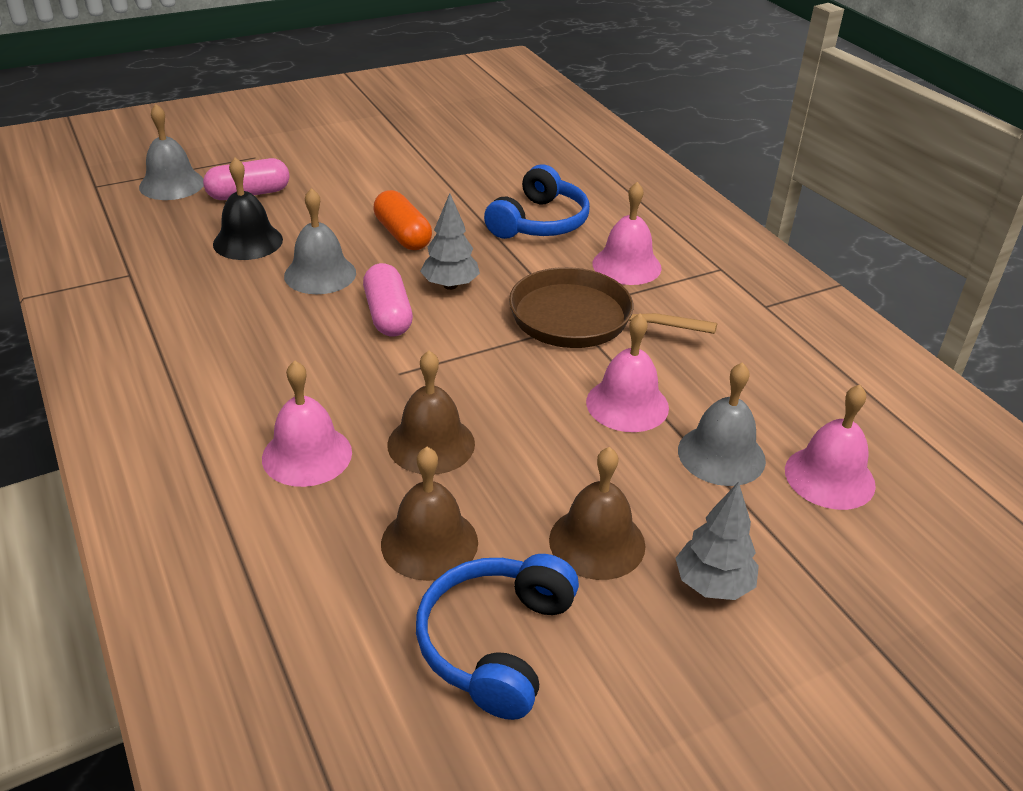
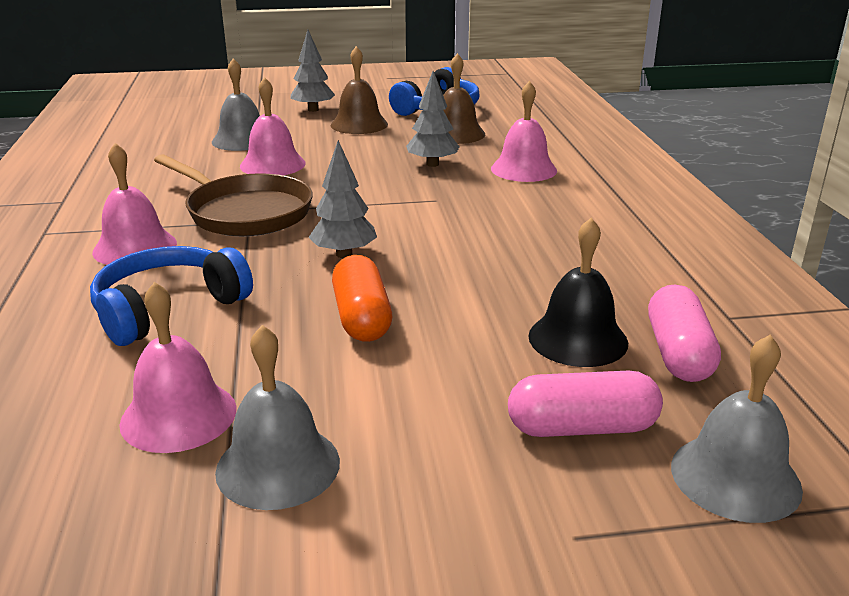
camera: 160 degrees left, 10 degrees down
grey bell [284,188,356,294] -> grey bell moved to [215,325,340,510]
pink capsule [363,263,413,336] -> pink capsule moved to [648,285,721,382]
brown bell [387,351,475,474] -> grey tree [406,71,460,167]
pink bell [785,385,876,510] -> pink bell moved to [119,282,237,453]

